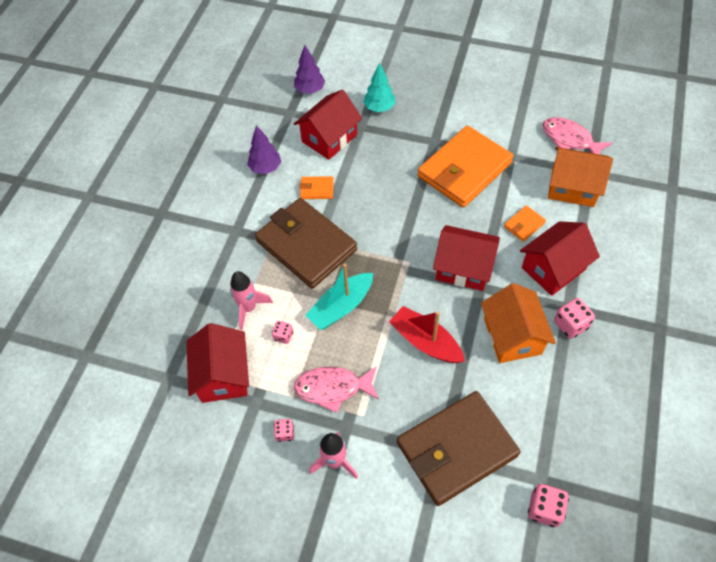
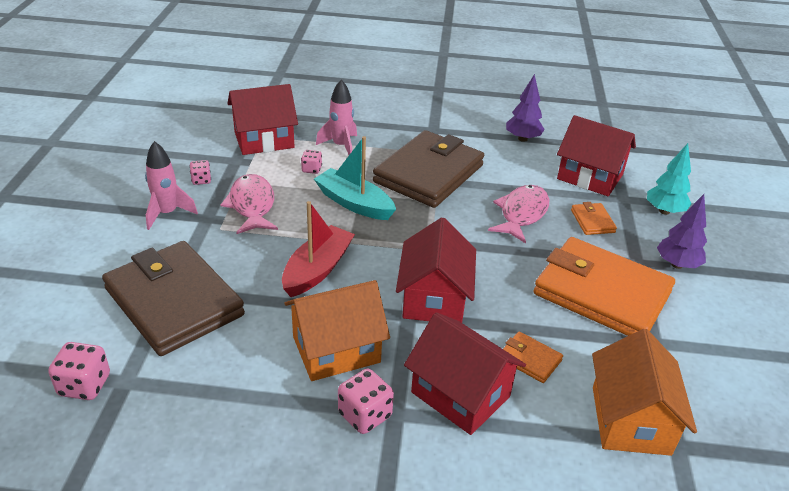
camera: 75 degrees right, 20 degrees down
purple tree [294,45,325,94] -> purple tree moved to [657,194,707,269]
orange wallet [299,176,334,199] -> orange wallet moved to [571,202,617,235]
pink fish [542,117,612,154] -> pink fish moved to [488,185,549,243]

